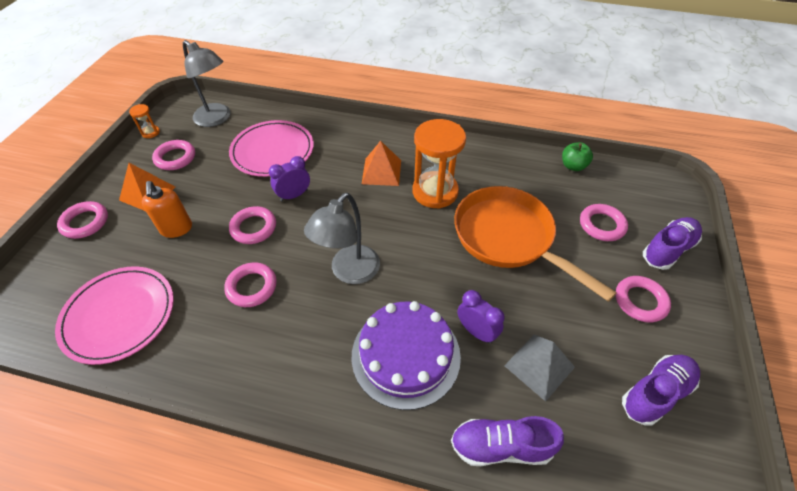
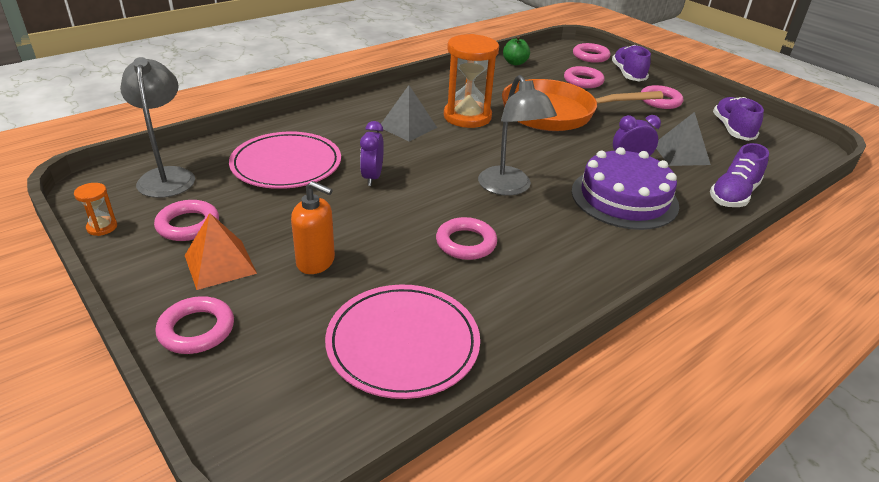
camera: 55 degrees left, 15 degrees down
grey lamp [183,40,231,127] -> grey lamp turned 90 degrees counterclockwise [120,57,195,198]
pink ring [229,206,276,244] -> pink ring moved to [573,43,610,63]
orange pyramid [362,141,401,186] -> grey pyramid [381,85,437,142]

